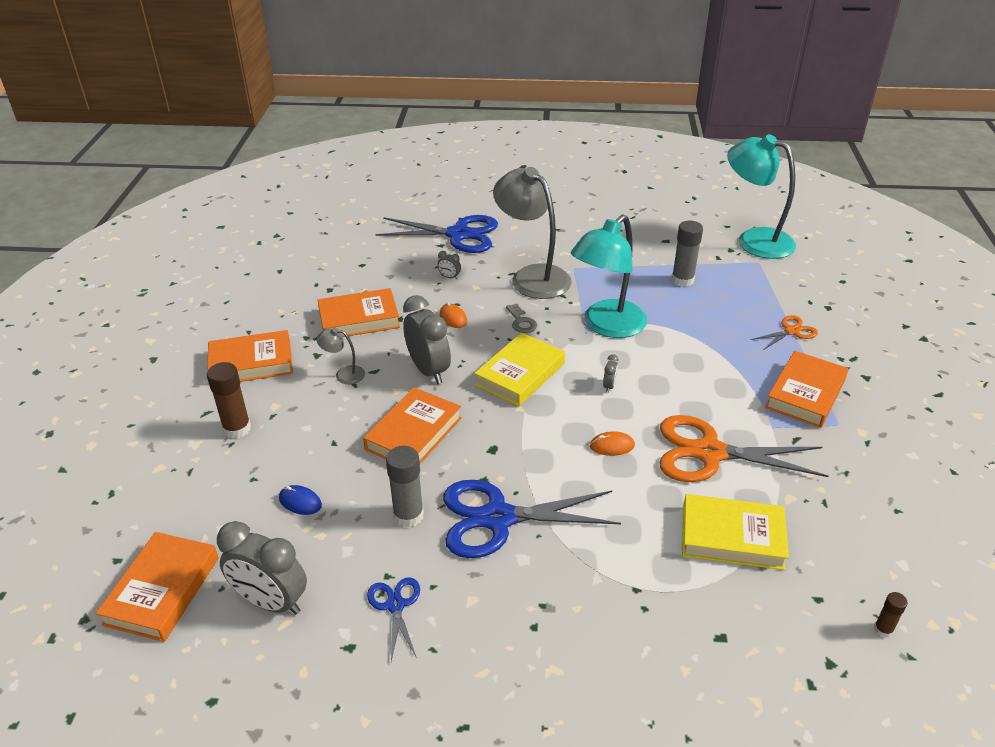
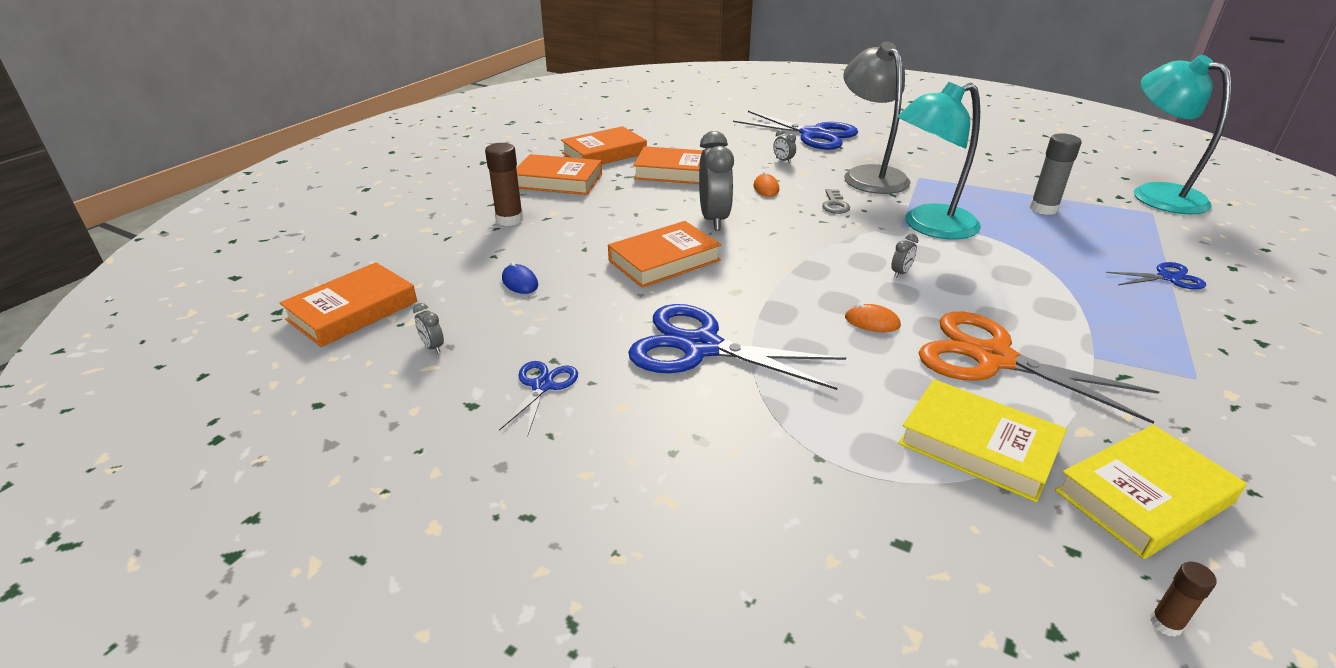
camera: 25 degrees right, 5 degrees down
grey clock [217,521,307,615] -> grey clock [413,303,444,353], size x0.42
grey lamp [317,328,365,384] -> none
grey glue stick [386,446,424,527] -> none
yellow book [474,333,565,406] -> yellow book moved to [1055,425,1247,559]
orange scissors [751,315,818,350] -> blue scissors [1105,262,1206,289]
orange book [765,350,849,428] -> orange book moved to [561,126,647,164]

